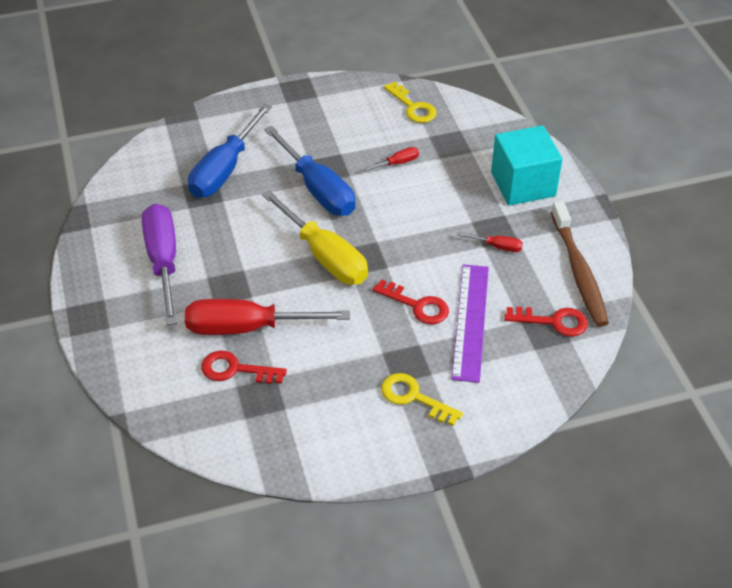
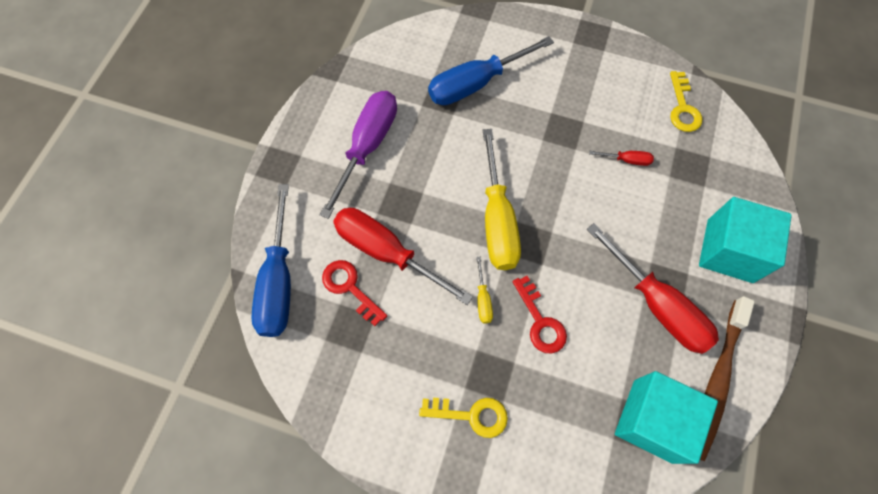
camera: 35 degrees right, 20 degrees up
blue screwdriver [264,126,355,216] -> blue screwdriver moved to [251,184,291,337]
yellow key [381,373,463,426] -> yellow key turned 120 degrees clockwise [419,398,508,438]
purple ruler [452,264,489,383] -> none
red screwdriver [457,232,523,252] -> red screwdriver [586,223,719,354], size x2.34
red key [504,306,588,337] -> turquoise cube [615,371,718,464]
none -> yellow screwdriver [476,257,493,323]

